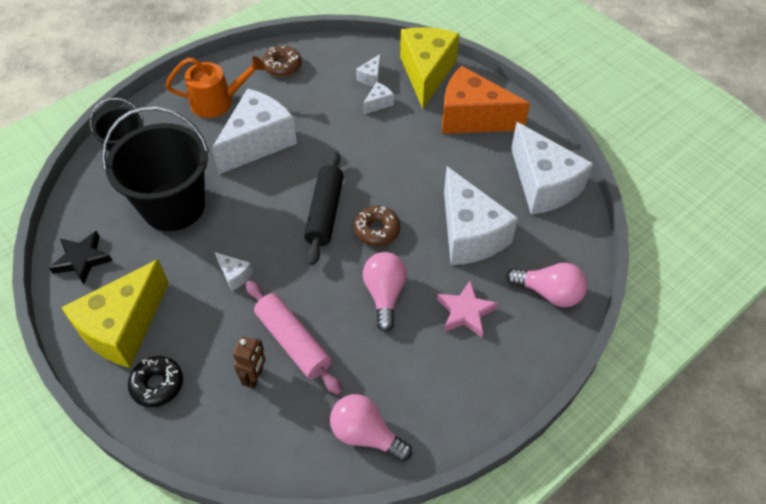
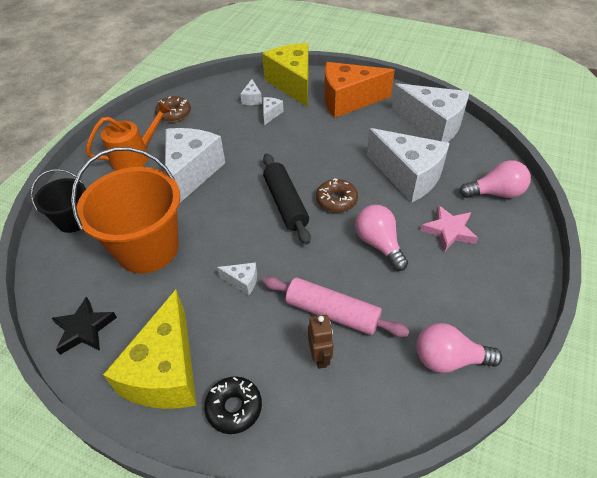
camera: 25 degrees left, 5 degrees down
black bucket [102,106,209,231] -> orange bucket [71,147,180,274]

